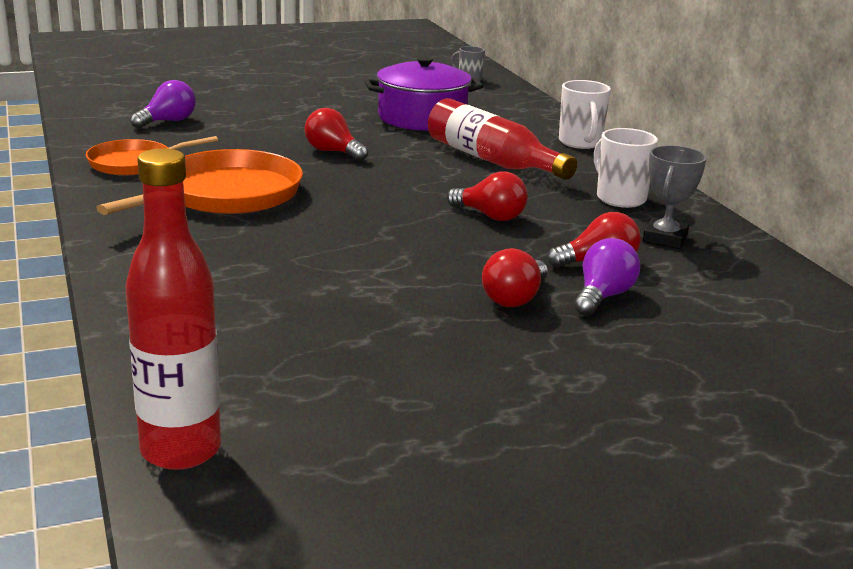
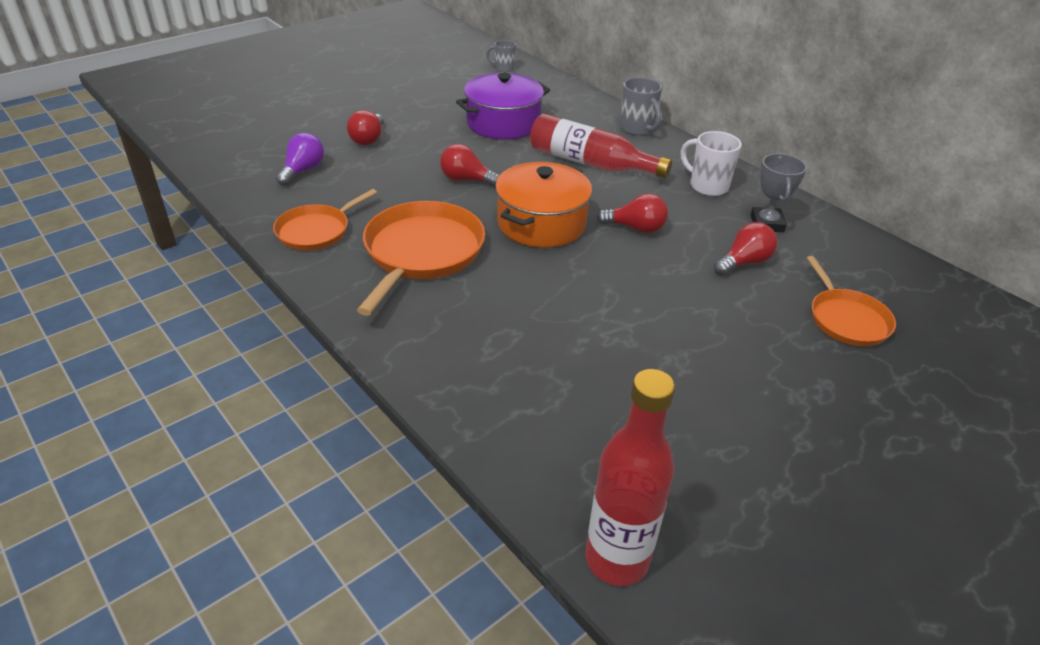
camera: 20 degrees left, 15 degrees up
red light bulb [482,248,548,307] -> red light bulb moved to [347,110,384,145]
white mug [559,80,611,149] -> grey mug [620,77,662,136]
purple light bulb [574,238,640,316] -> none
none -> orange pot [495,162,592,248]
none -> orange pan [806,256,896,346]

